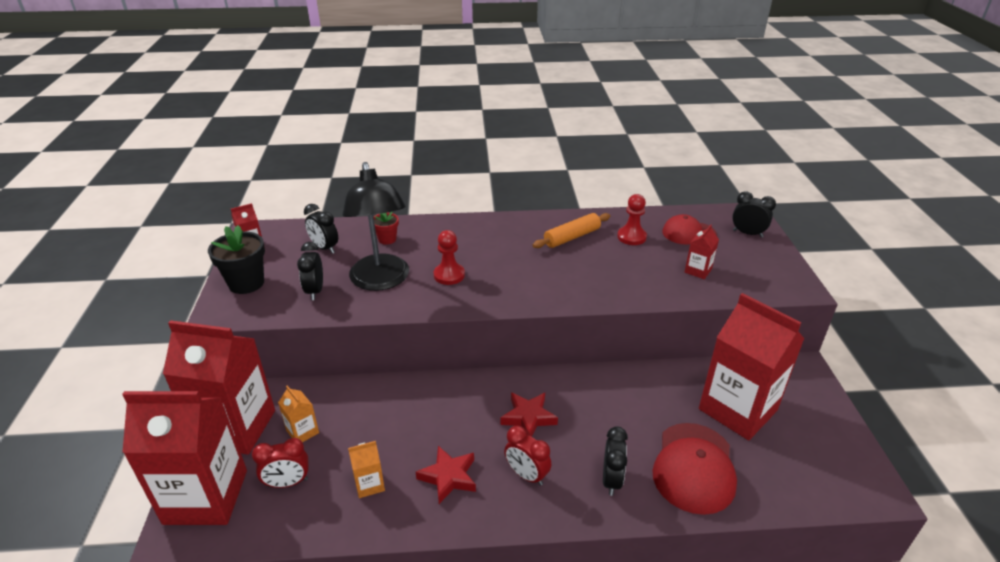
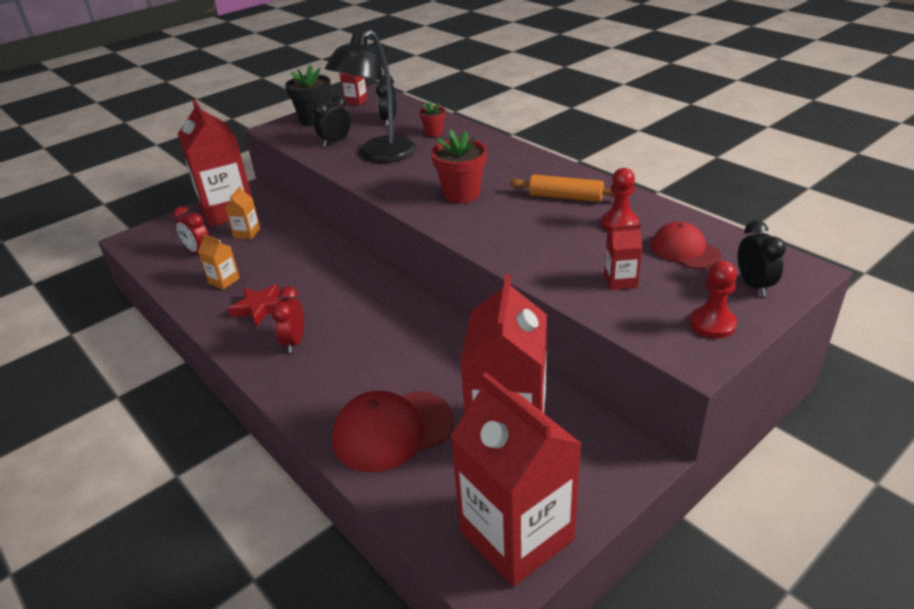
camera: 55 degrees right, 0 degrees up
red carton [122,391,247,525] -> red carton moved to [450,372,582,587]
red pawn [434,230,465,285] -> red pawn moved to [690,261,737,339]
red star [501,393,558,437] -> none
black clock [603,426,628,496] -> none
none -> red flower pot [431,129,487,203]

